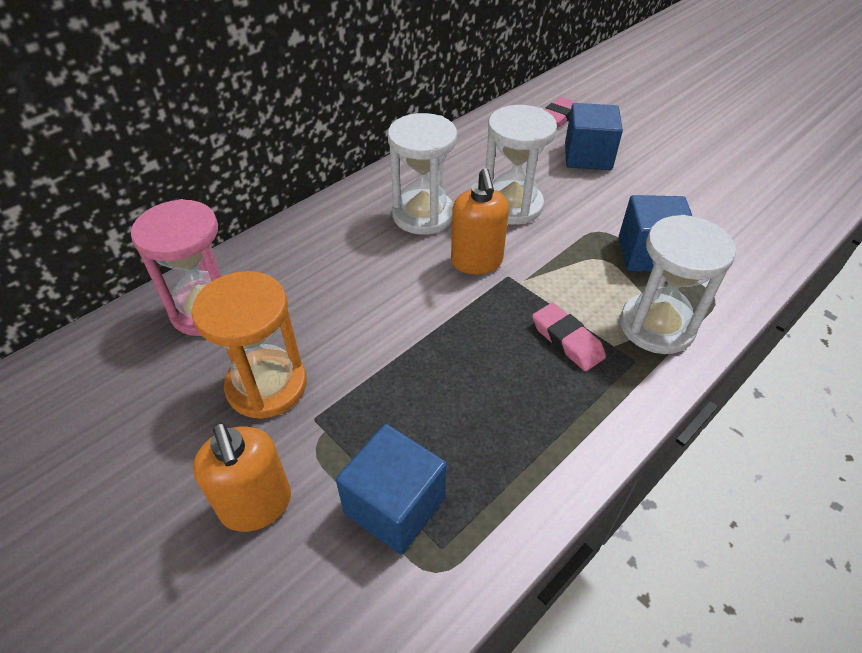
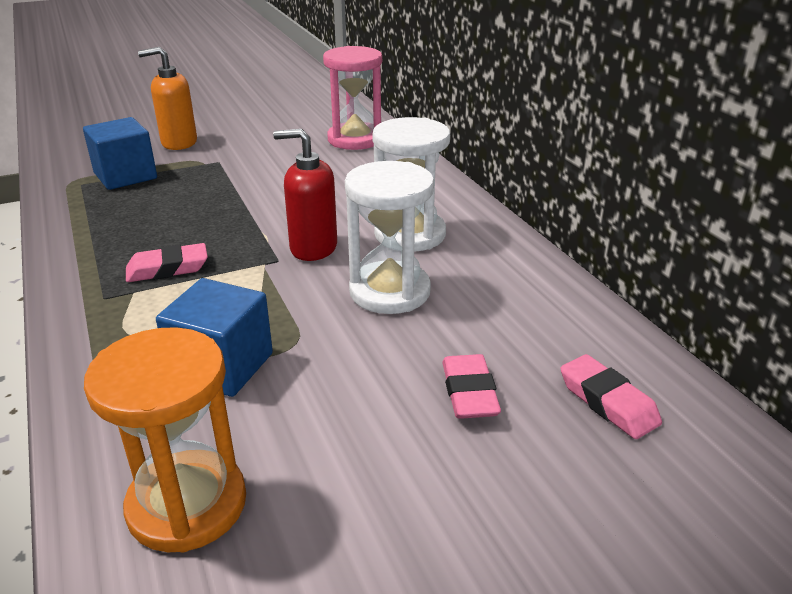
camera: 110 degrees right, 15 degrees down
orange hourglass [191,271,307,419] -> orange hourglass moved to [84,327,246,552]
orange soap dispenser [451,168,509,275] -> red soap dispenser [273,129,337,261]
blue cube [565,103,623,170] -> pink eraser [442,354,501,419]
white hourglass [620,215,736,354] -> none

